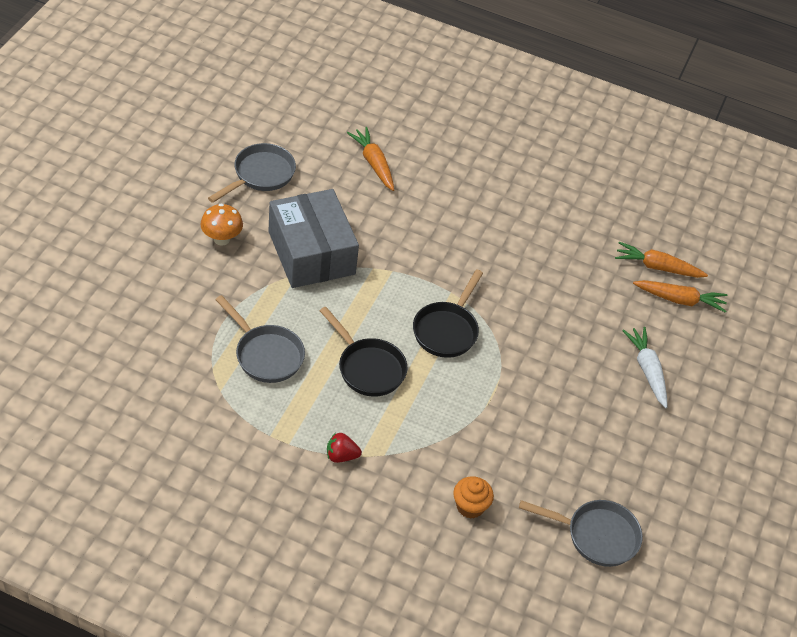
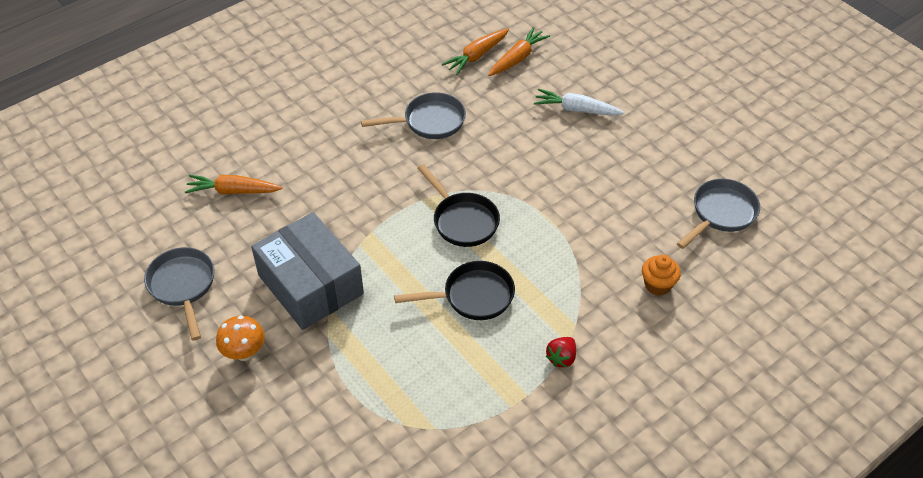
camera: 55 degrees left, 0 degrees up
grey pan [215,295,305,383] -> grey pan moved to [361,92,466,139]
grey box [268,189,359,288] -> grey box turned 45 degrees clockwise [251,212,364,330]

